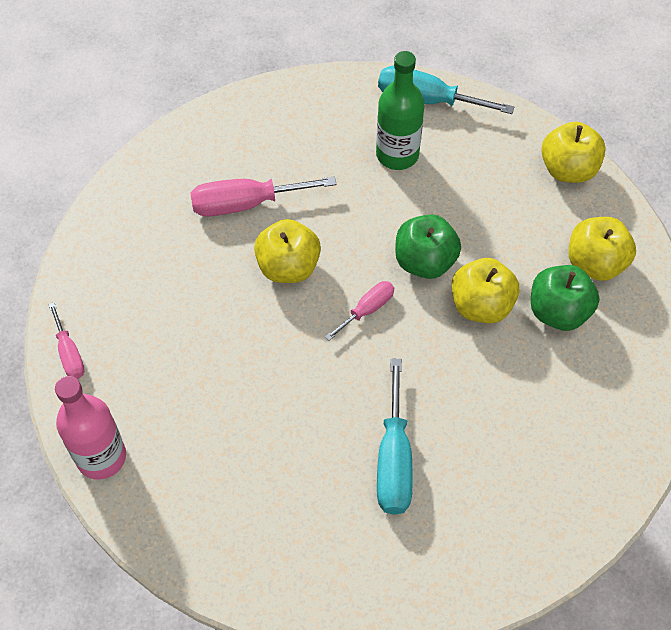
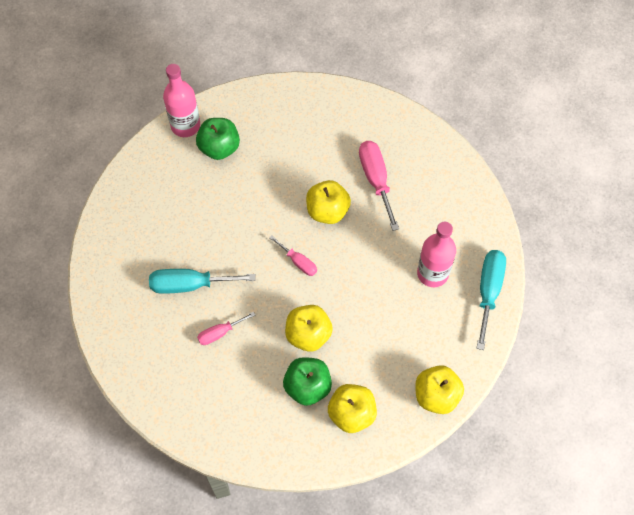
camera: 85 degrees right, 5 degrees up
pink screwdriver [48,303,84,379] -> pink screwdriver moved to [197,312,255,345]
green bottle [376,51,425,170] -> pink bottle [417,222,456,287]
green apple [395,214,461,279] -> green apple moved to [196,118,240,160]

